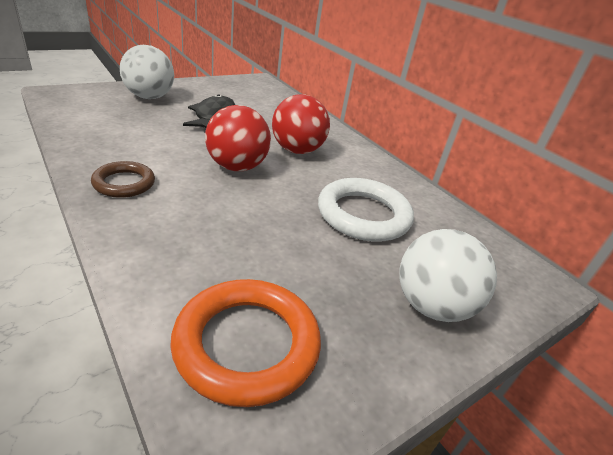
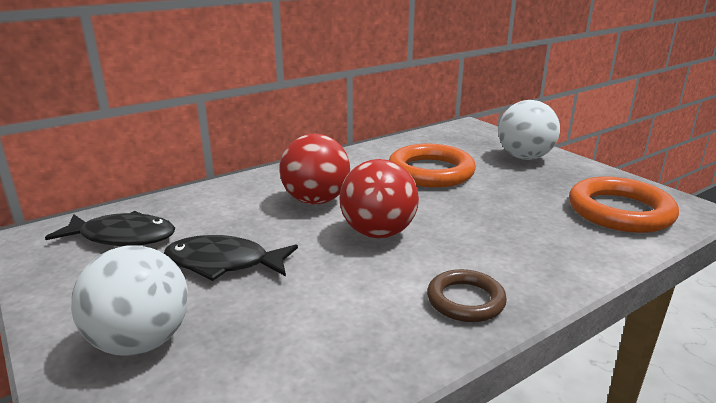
camera: 85 degrees left, 10 degrees down
white ring [318,178,414,242] -> orange ring [389,144,476,188]
none -> black fish [45,211,175,246]

